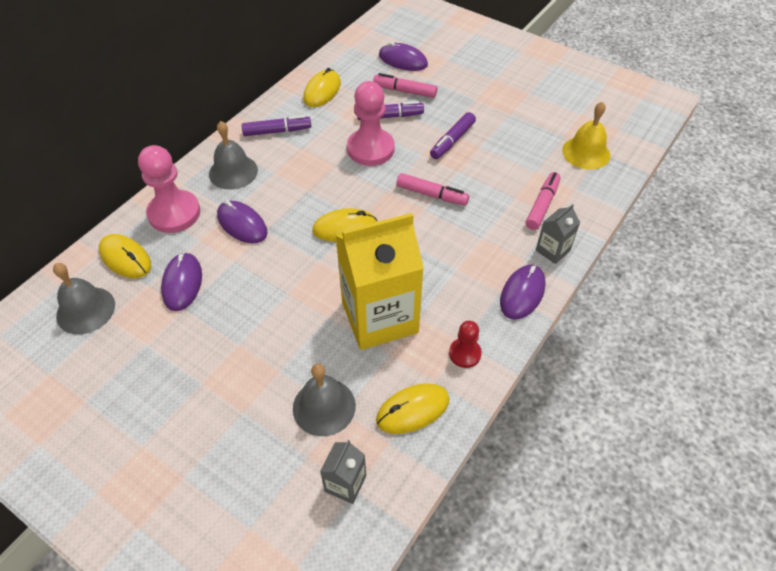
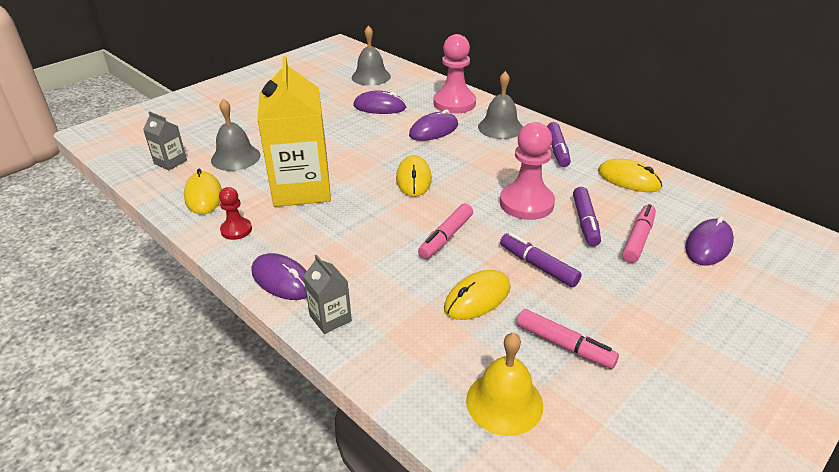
camera: 100 degrees right, 15 degrees down
yellow mouse [99,234,151,278] -> yellow mouse moved to [444,270,511,320]
pink marker [526,172,561,230] -> pink marker moved to [517,309,619,369]

